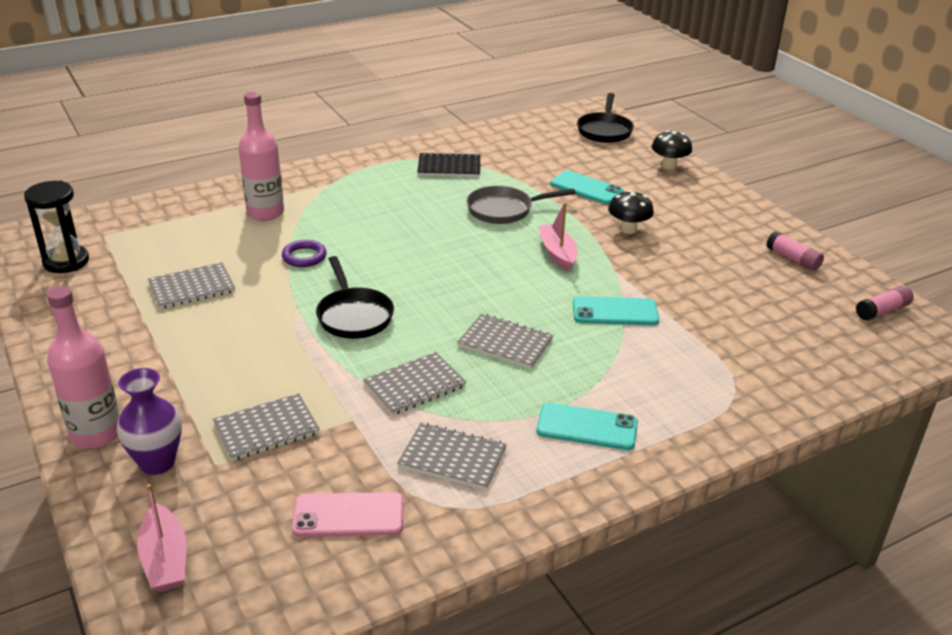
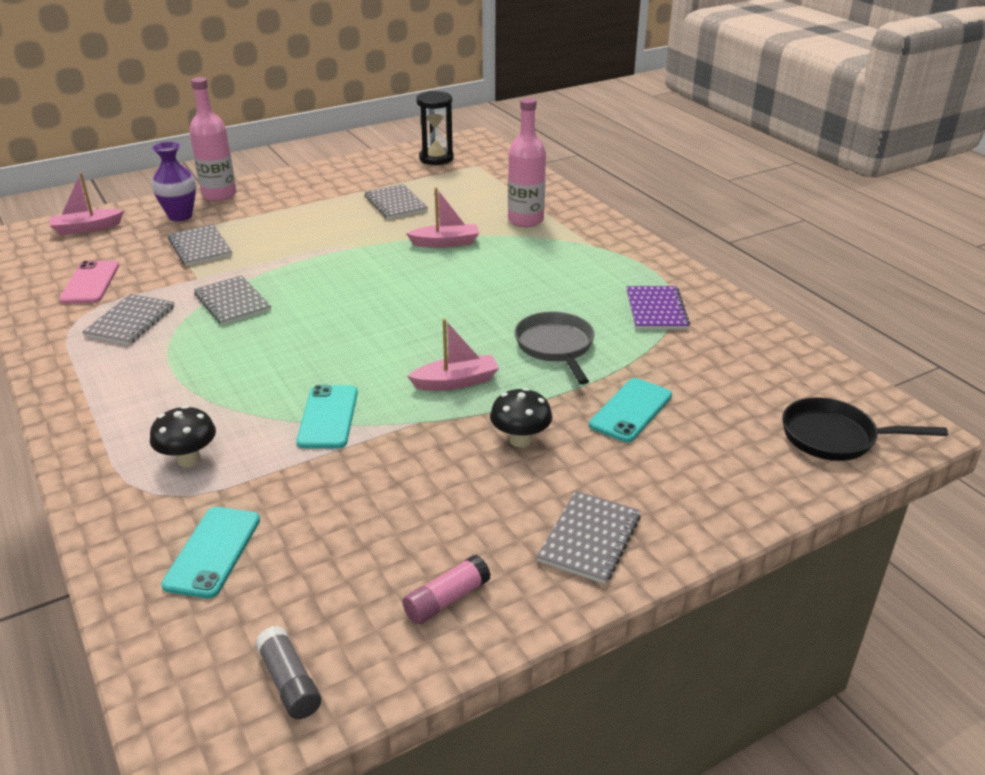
camera: 90 degrees right, 0 degrees up
purple ring [282,240,327,267] -> pink boat [406,187,479,248]
black pan [316,256,394,339] -> none
black notebook [417,152,480,177] -> purple notebook [626,286,690,330]
grey notebook [458,314,553,369] -> grey notebook moved to [536,491,641,584]
turquoise phone [536,403,638,450] -> turquoise phone moved to [161,507,260,598]
black mushroom [652,131,692,170] -> black mushroom moved to [150,406,216,467]
pink glue stick [856,285,914,321] -> grey glue stick [255,626,321,719]

